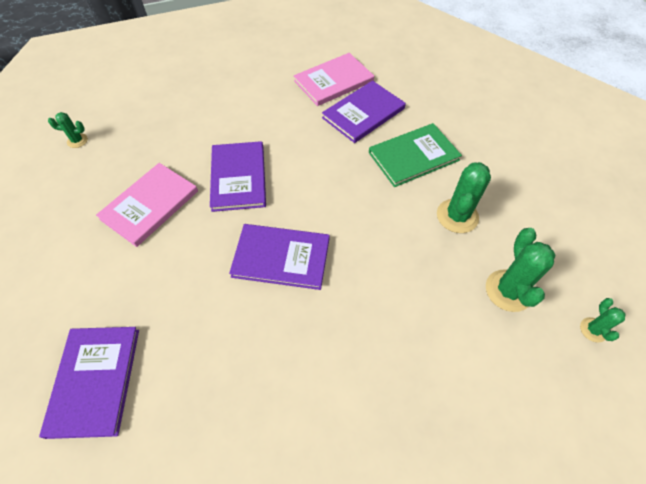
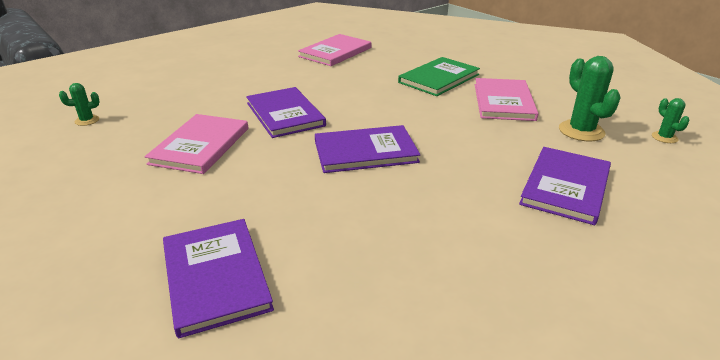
camera: 20 degrees left, 25 degrees down
purple book [322,81,406,143] -> purple book moved to [519,147,611,225]
green cactus [437,162,491,233] -> pink book [475,78,539,121]

